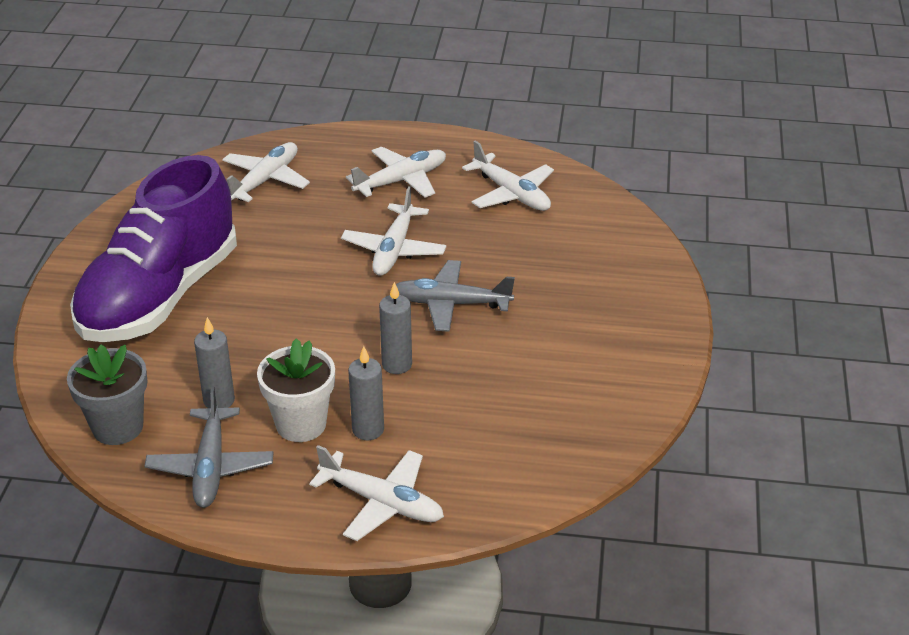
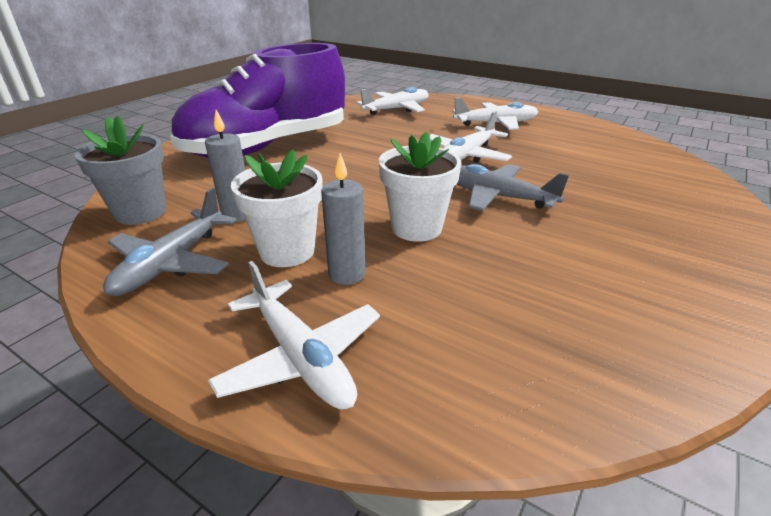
camera: 25 degrees right, 5 degrees down
grey candle [379,282,412,374] -> white flower pot [378,132,461,242]
white plane [462,141,554,211] -> none

